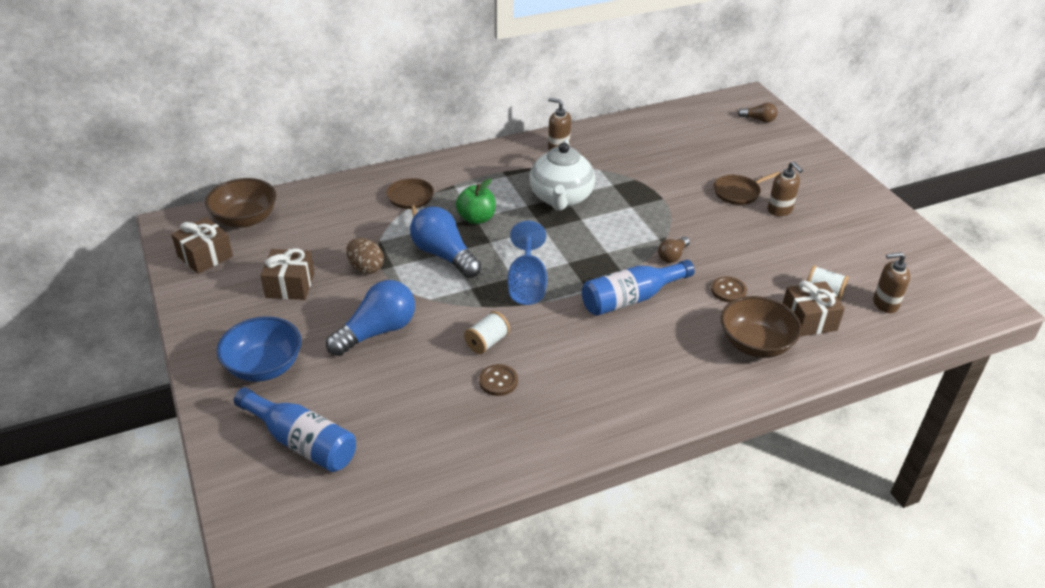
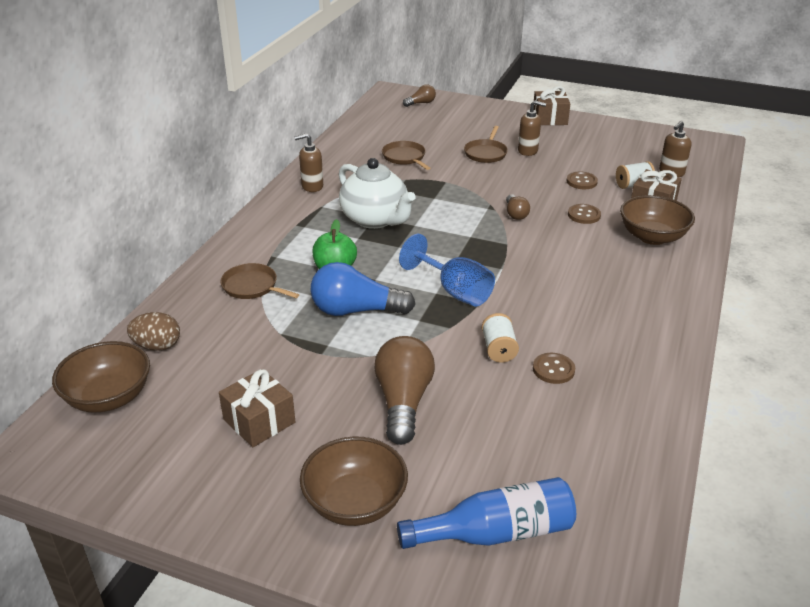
camera: 45 degrees left, 5 degrees down
brown gift [171,217,233,274] -> brown gift moved to [534,86,570,125]
blue bowl [216,316,301,382] -> brown bowl [300,437,408,526]
blue light bulb [326,280,415,356] -> brown light bulb [374,336,435,445]
brown egg [346,238,384,274] -> brown egg moved to [127,312,180,351]
blue bottle [582,260,695,316] -> none
none -> brown pan [382,141,430,170]
none -> brown button [567,172,598,189]

